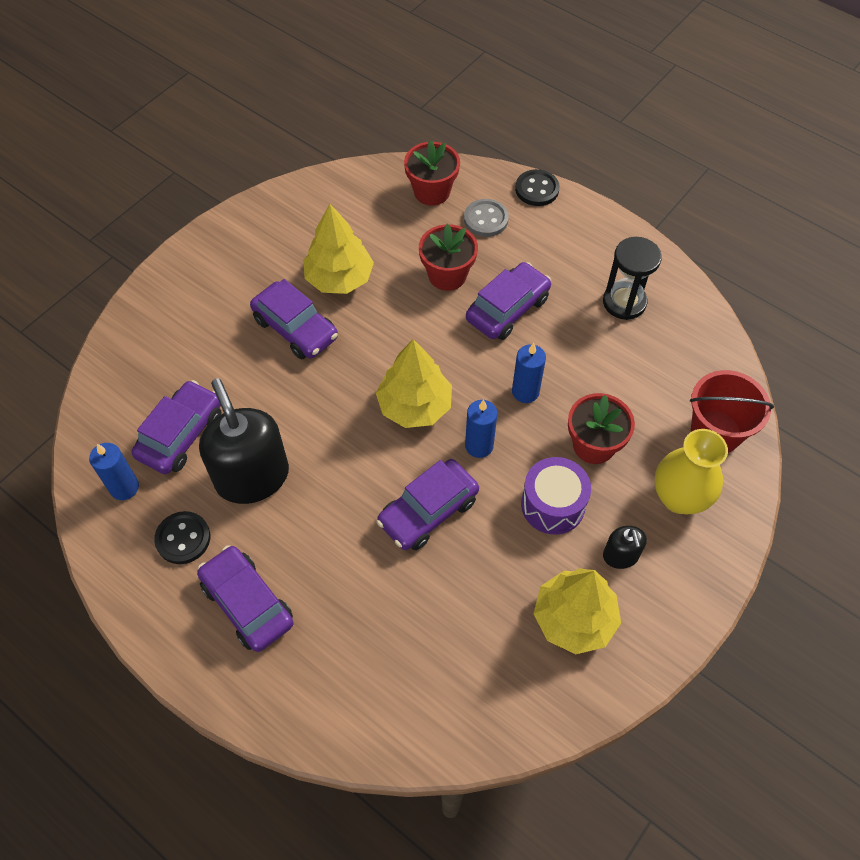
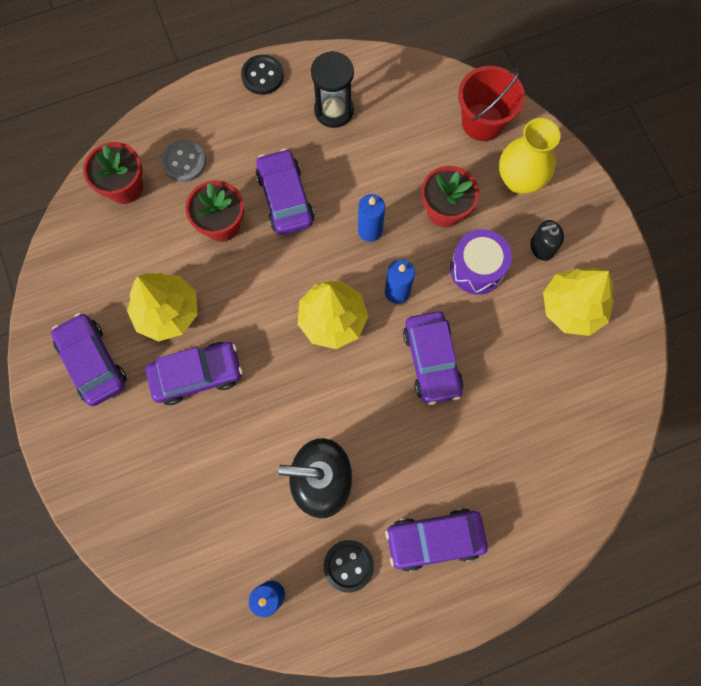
camera: 60 degrees left, 15 degrees up
purple car [131,380,221,474] -> purple car moved to [51,313,127,406]
black button [515,169,560,206] -> black button moved to [241,55,284,95]
black soap dispenser [603,526,647,569] -> black soap dispenser turned 150 degrees clockwise [530,220,564,261]

